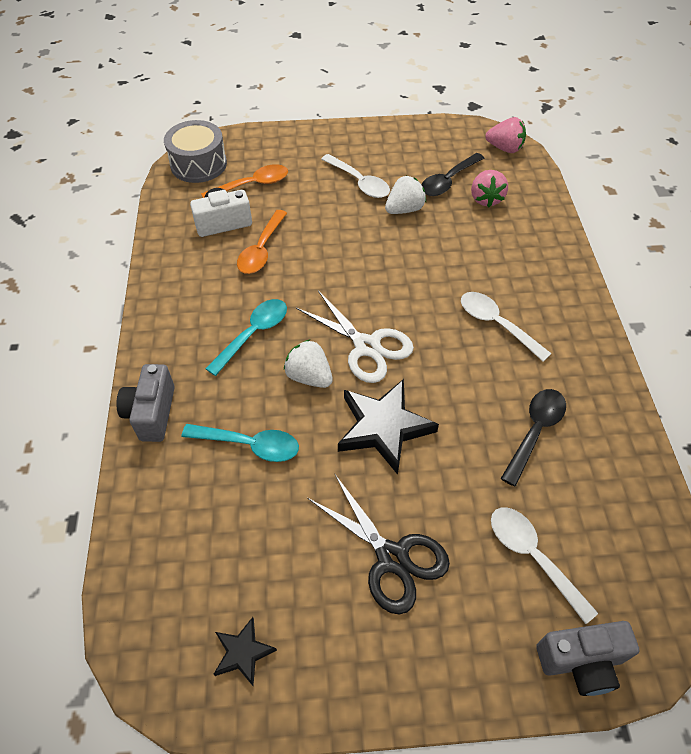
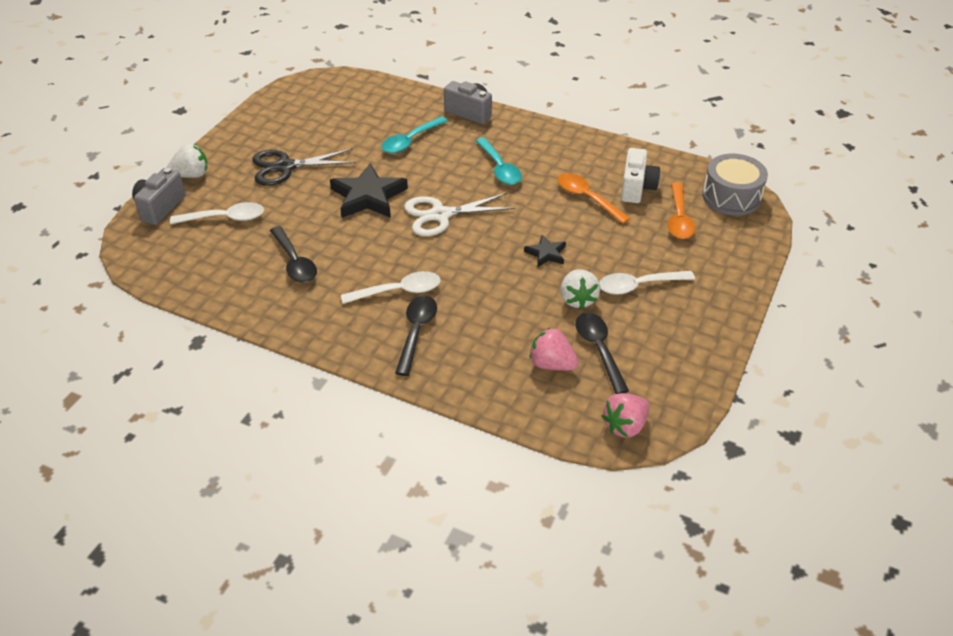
camera: 120 degrees right, 10 degrees down
black star [214,617,277,686] -> black star moved to [524,235,566,268]
white strawberry [284,340,333,388] -> white strawberry moved to [167,144,208,178]
none -> black spoon [395,296,437,376]

